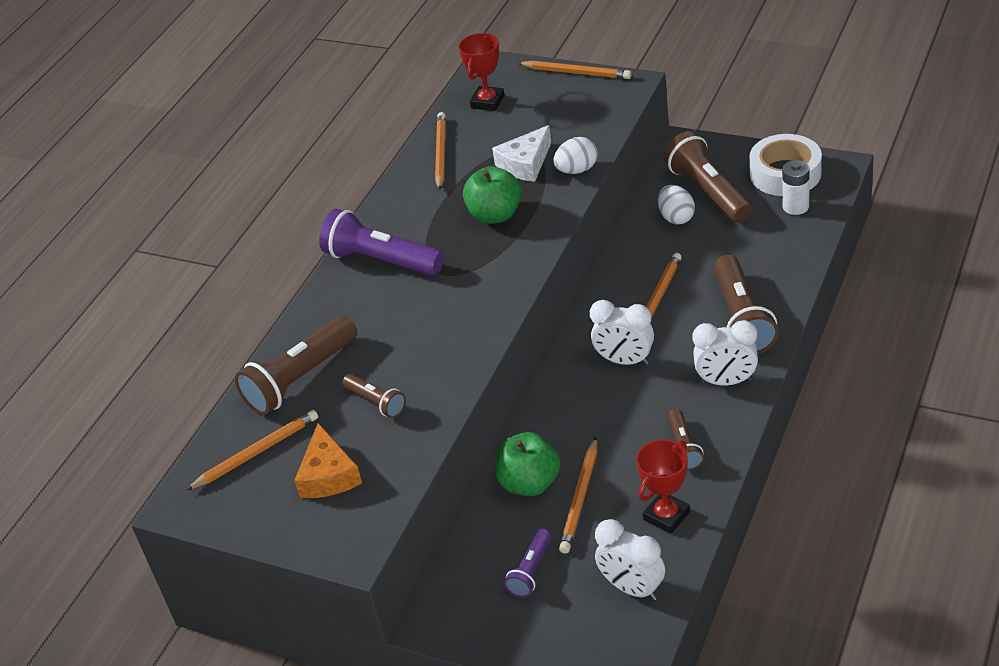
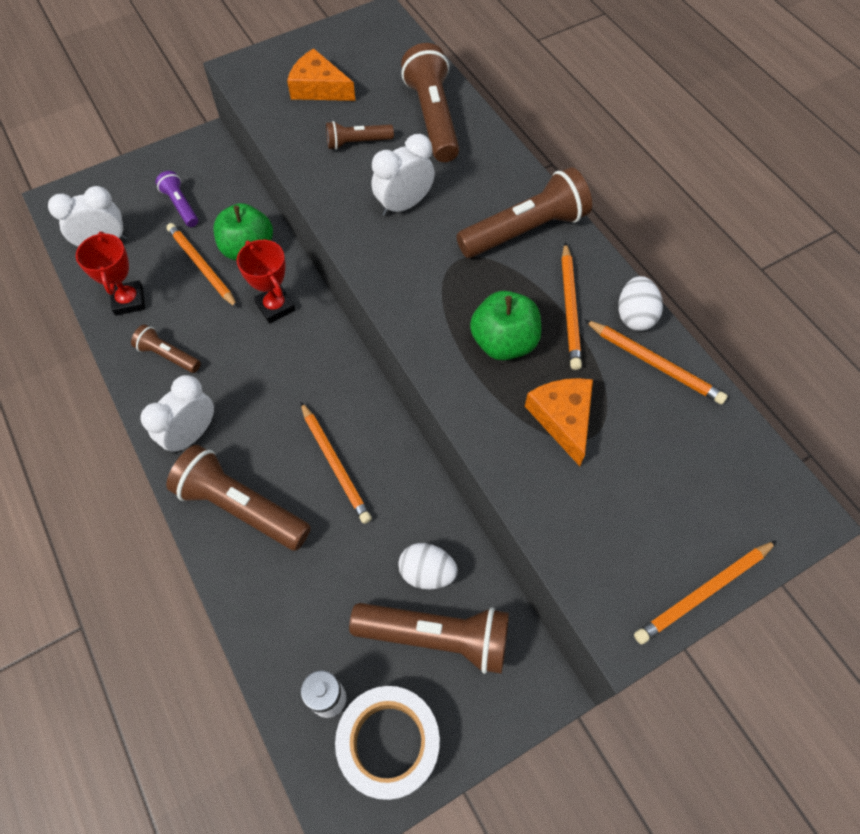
camera: 120 degrees right, 20 degrees up
orange pencil [186,410,318,490] -> orange pencil moved to [561,242,582,370]
purple flashlight [319,209,444,275] -> brown flashlight [456,167,592,258]
red trophy [459,33,505,111] -> red trophy moved to [237,240,295,323]
white cheese [492,125,552,182] -> orange cheese [525,378,593,466]
white egg [554,137,598,174] -> white egg moved to [618,276,663,331]
white clock [590,300,654,365] -> white clock moved to [371,134,435,216]

